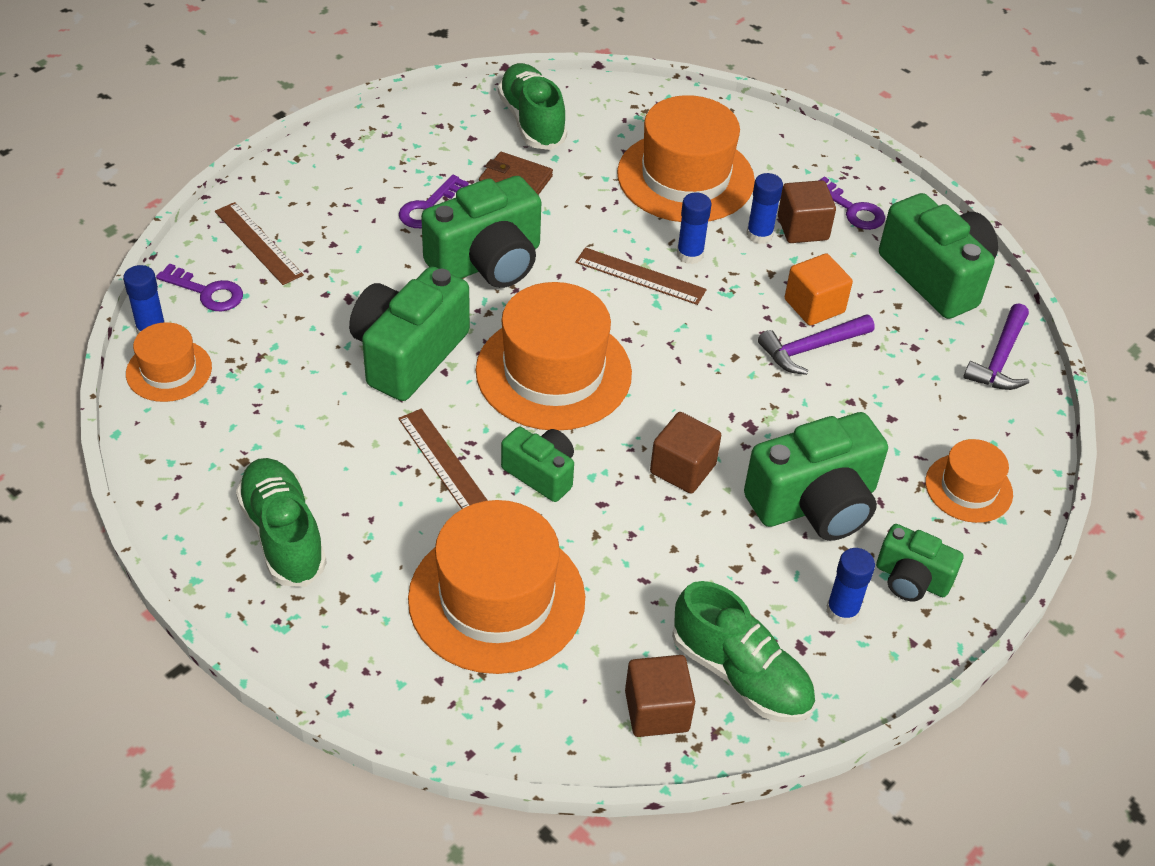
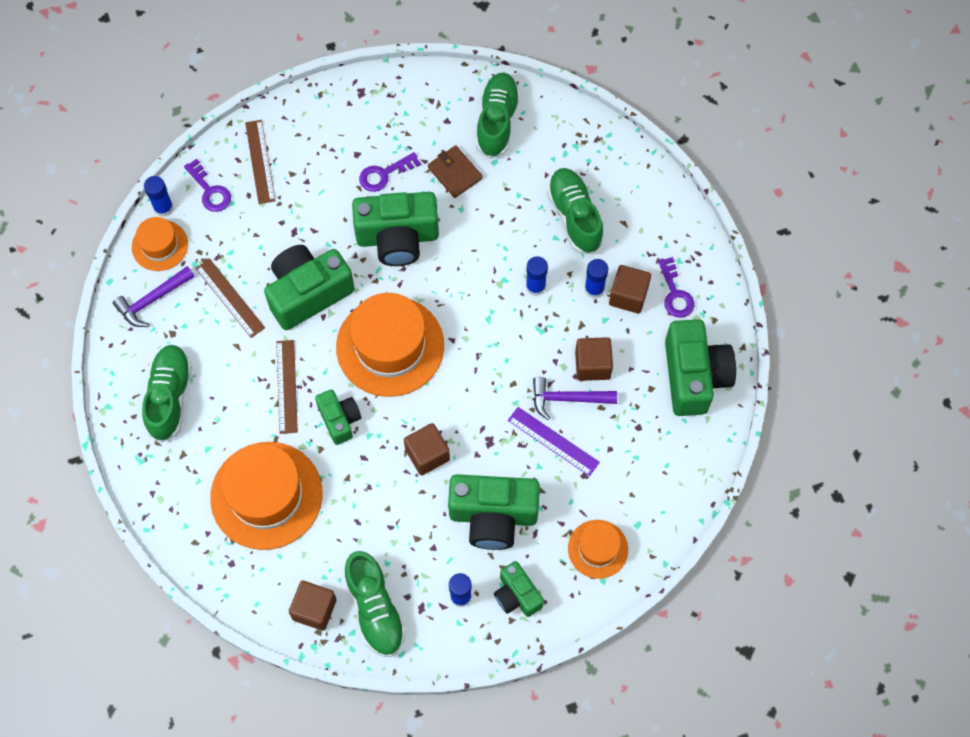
camera: 30 degrees right, 20 degrees up
brown ruler [575,247,707,305] -> brown ruler moved to [195,258,265,338]
orange hat [617,95,755,222] -> green shoe [547,168,604,255]
orange cube [785,254,853,326] -> brown cube [575,337,613,381]
purple hammer [963,303,1029,390] -> purple hammer moved to [113,266,195,327]
none -> purple ruler [508,407,600,476]

